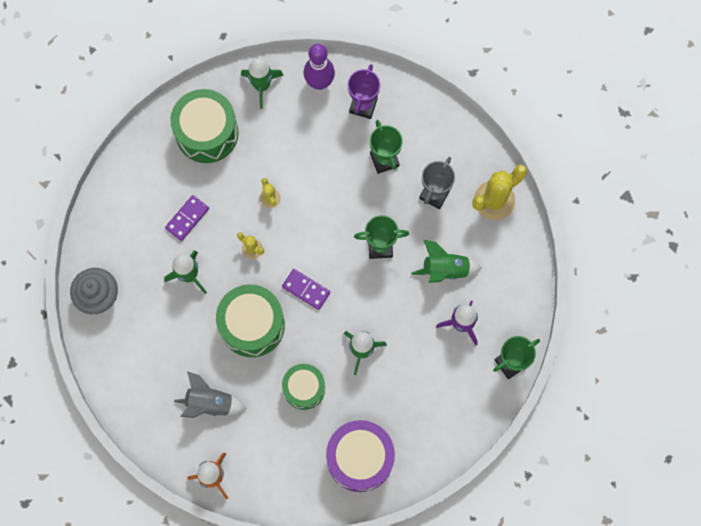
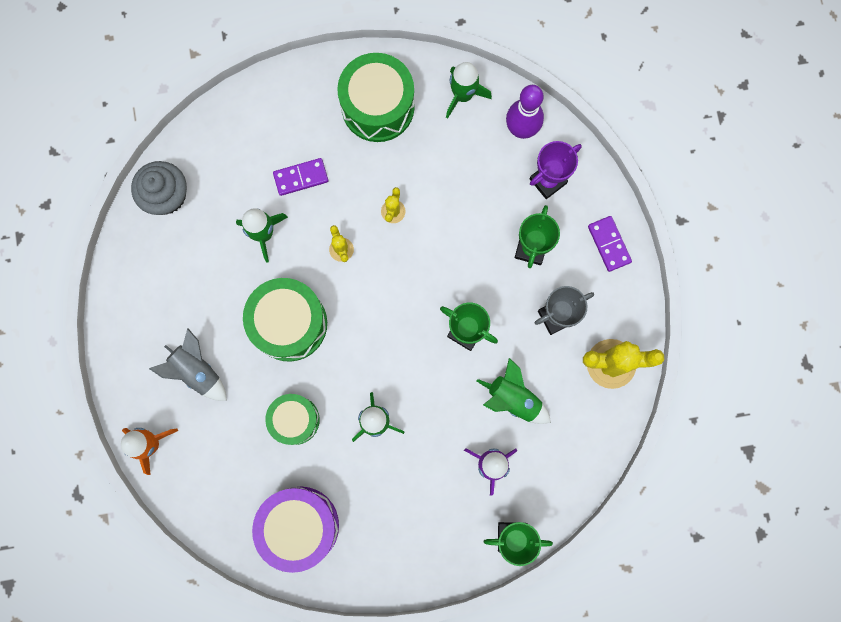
camera: 35 degrees right, 5 degrees up
purple domino [282,269,330,310] -> purple domino moved to [588,216,632,272]

